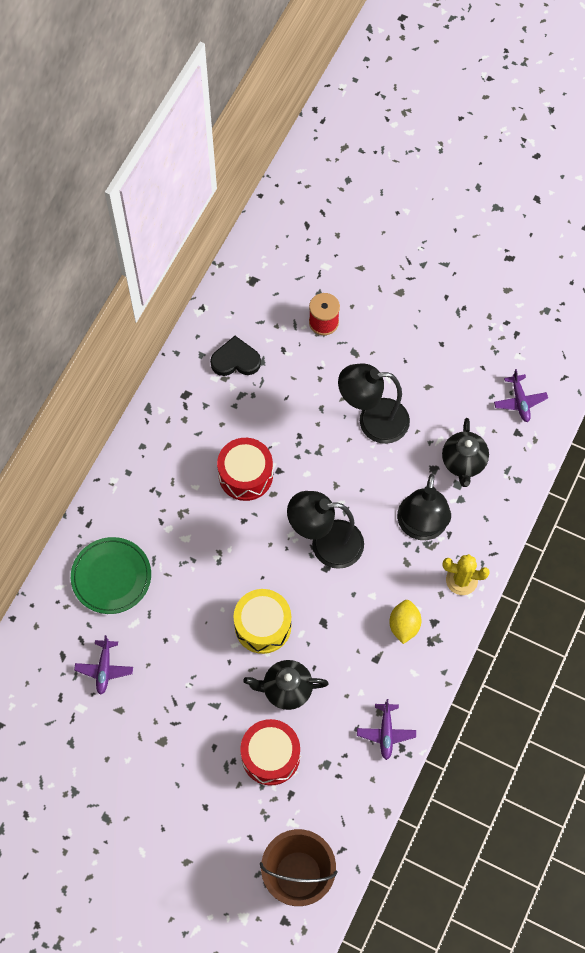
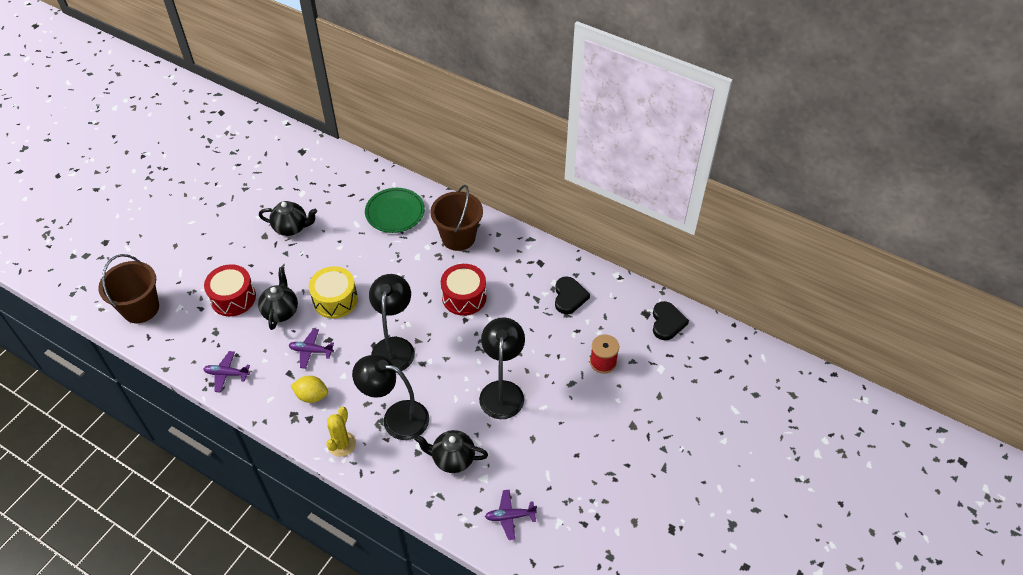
camera: 95 degrees right, 15 degrees down
purple plane [74,635,133,695] -> purple plane moved to [289,329,334,369]
none -> black teapot [259,201,317,236]
none -> brown bucket [430,185,483,251]
none -> black heart [653,301,689,340]

